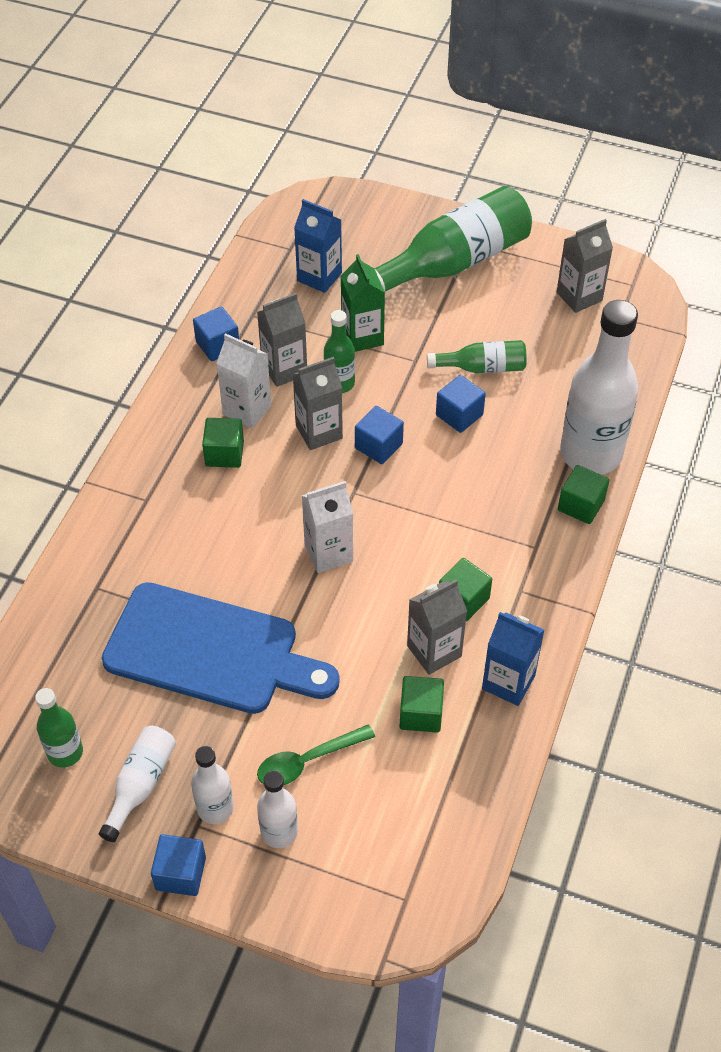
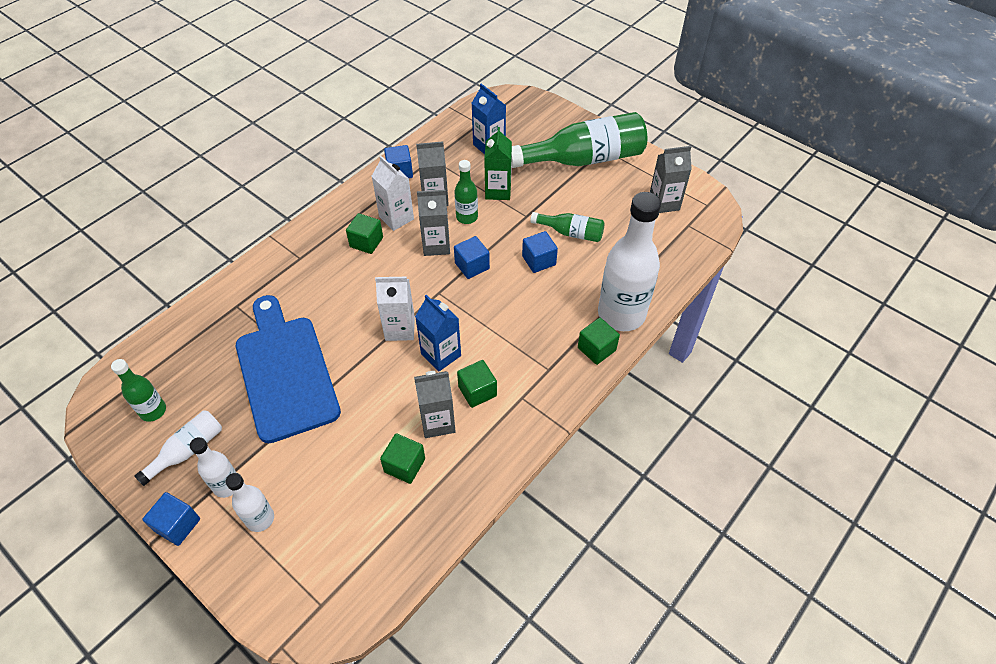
camera: 20 degrees right, 0 degrees up
blue cutting board [102,582,340,714] -> blue cutting board turned 150 degrees counterclockwise [236,295,341,443]
green spoon [257,725,375,785] -> none
blue carton [482,612,544,706] -> blue carton moved to [415,295,461,371]

